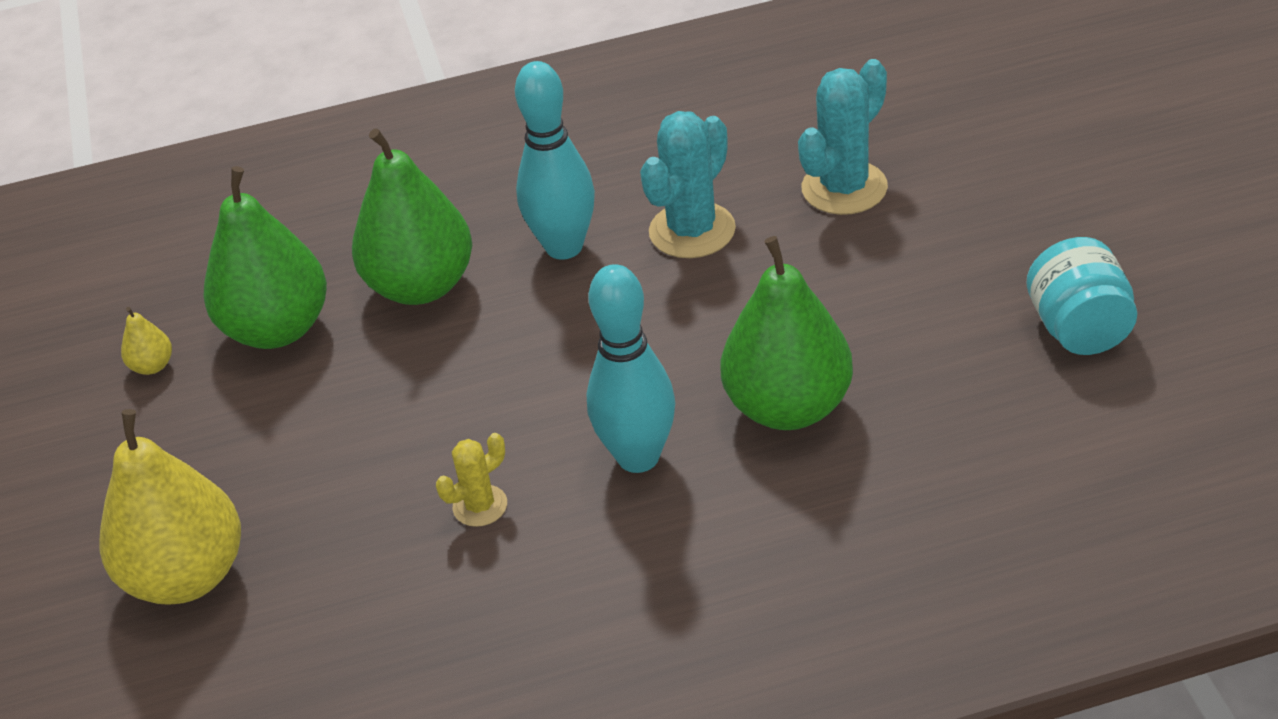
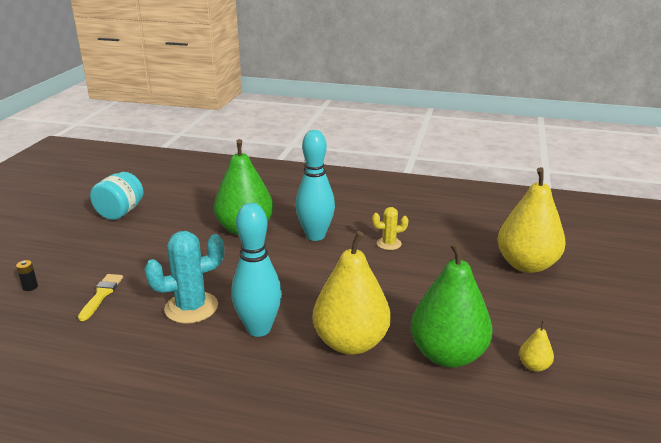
camera: 155 degrees left, 15 degrees down
green pear [352,128,472,305] -> yellow pear [313,231,391,355]
turquoise cactus [798,59,888,215] -> yellow brush [78,274,123,321]
none -> black battery [16,260,38,291]

